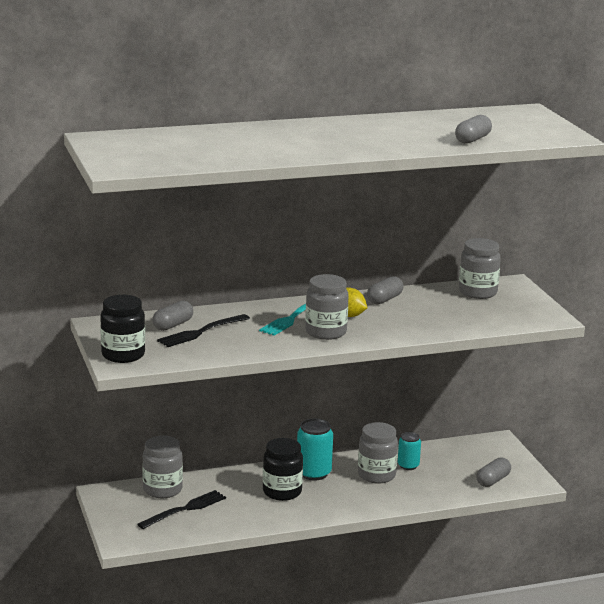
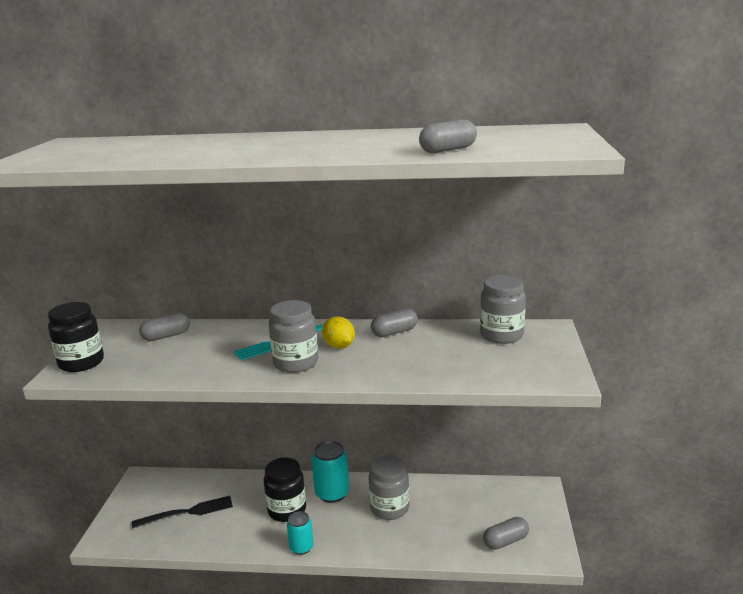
camera: 25 degrees right, 0 degrees up
grey jar [142,435,183,498] -> none
black fork [157,314,250,347] -> none
turquoise can [398,432,421,470] -> turquoise can moved to [287,511,314,555]

